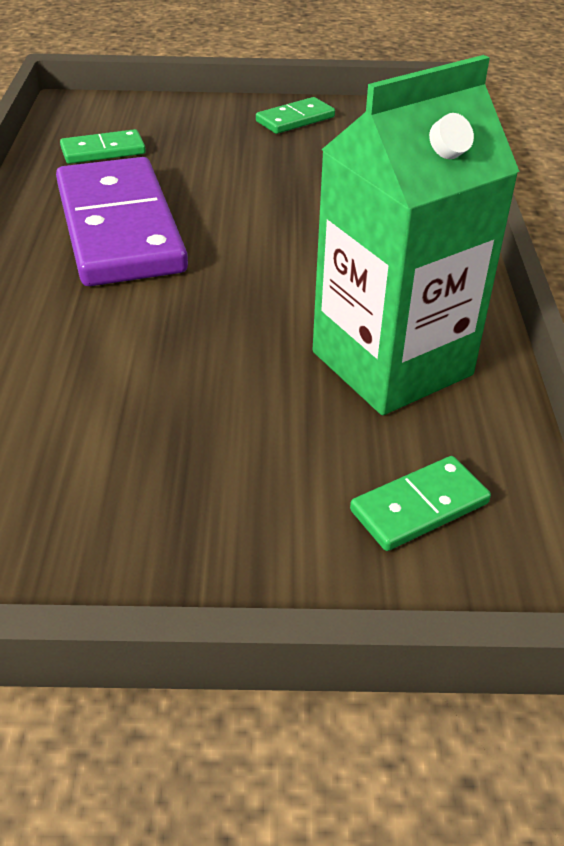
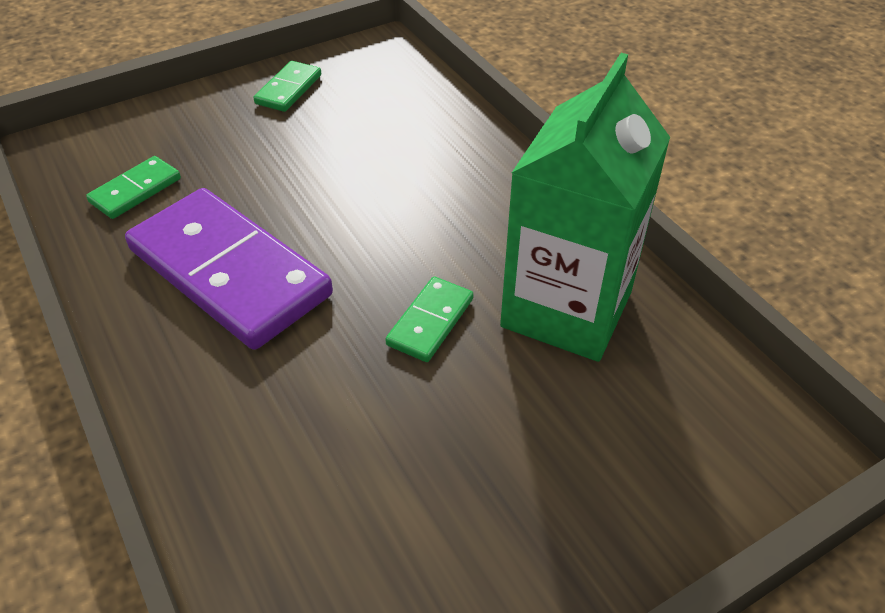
camera: 30 degrees left, 5 degrees up
green domino [350,456,491,551] -> green domino moved to [385,277,473,362]

